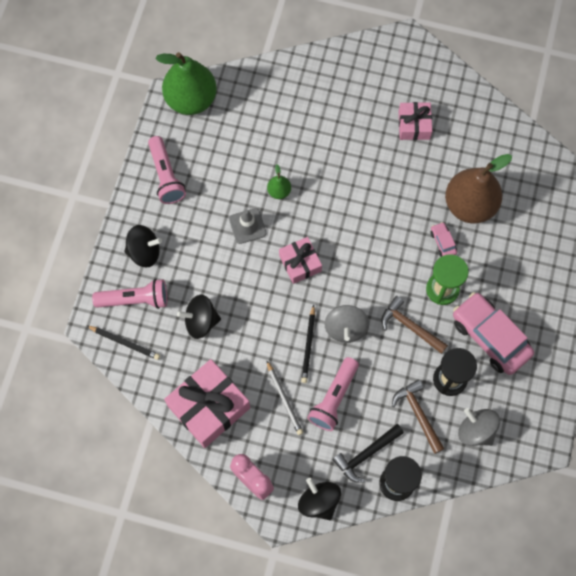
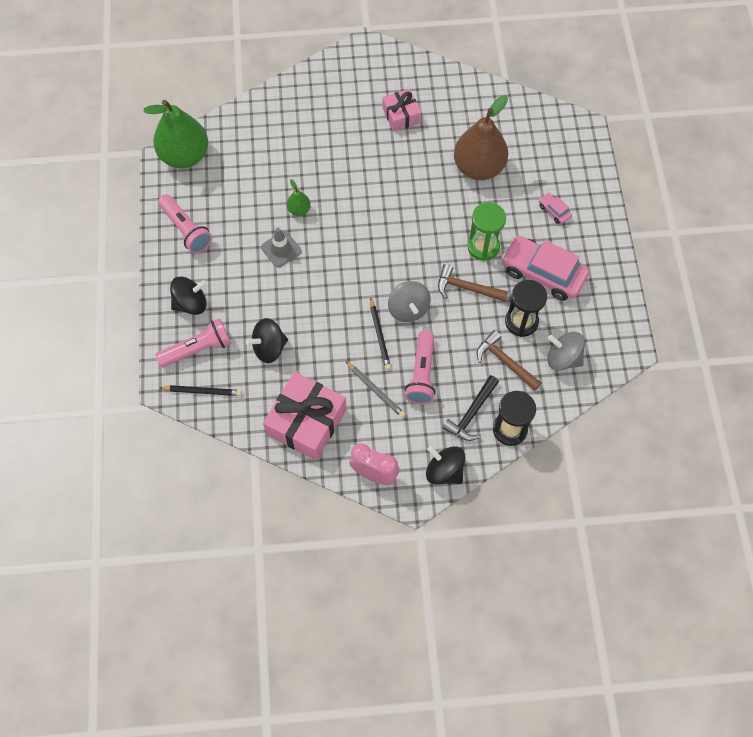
camera: 20 degrees left, 5 degrees down
pink gift [279,237,322,284] -> none
pink car [430,222,457,257] -> pink car moved to [539,192,572,224]

